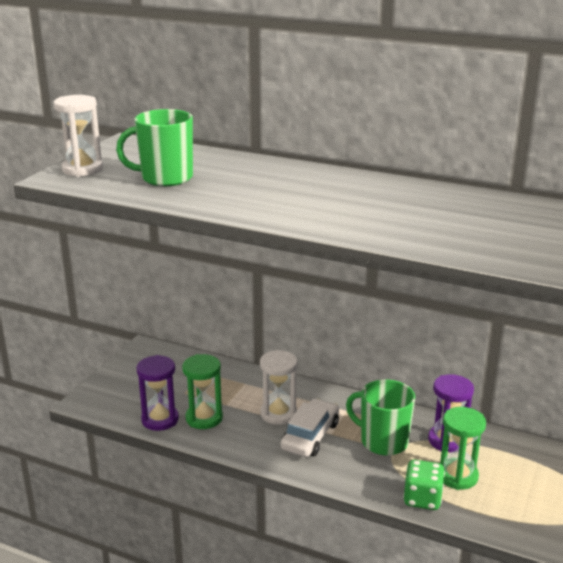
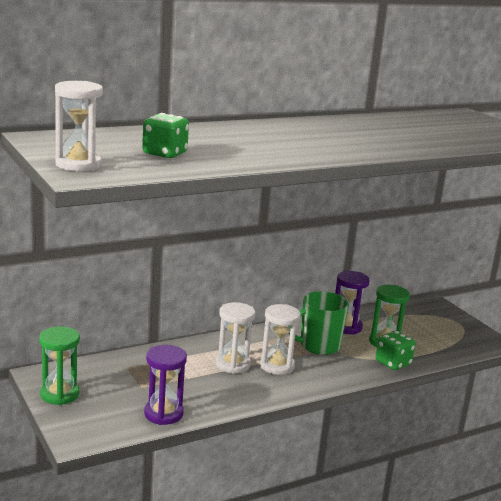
camera: 55 degrees left, 5 degrees down
green mug [116,109,193,186] -> green dice [142,113,189,158]
green hourglass [182,354,223,429] -> green hourglass moved to [39,327,80,405]
white car [281,399,339,457] -> white hourglass [260,304,301,375]

